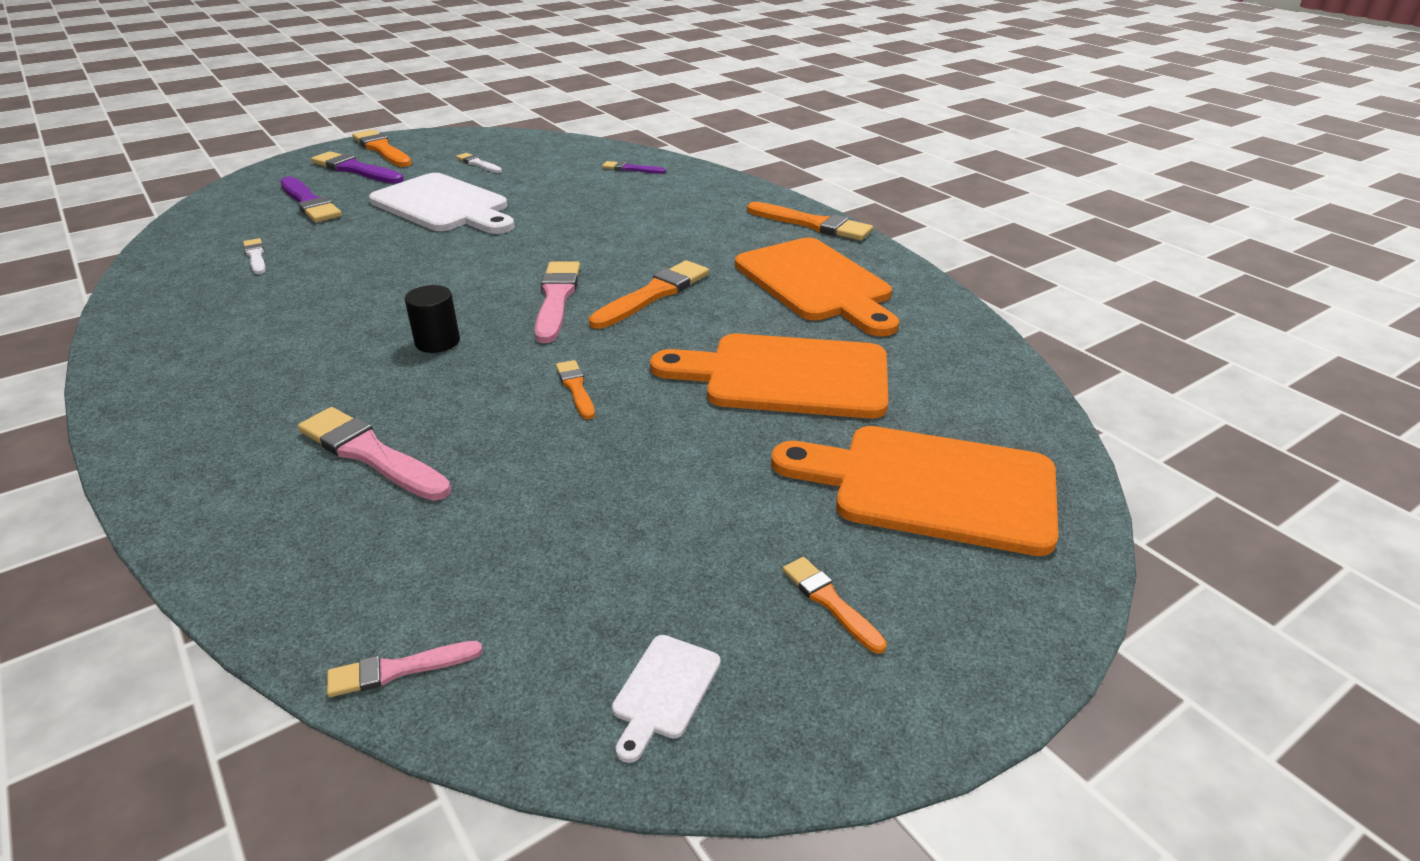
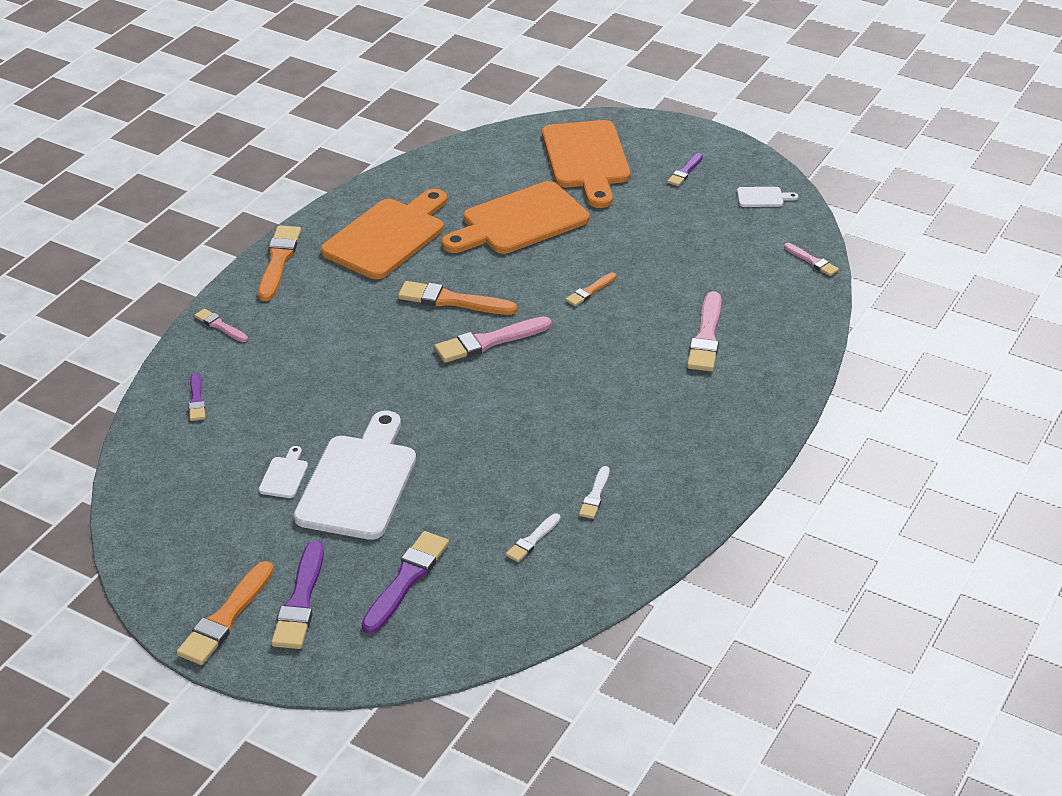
camera: 115 degrees left, 5 degrees up
black cylinder [405,285,460,353] -> none
white brush [456,153,502,173] -> white brush moved to [579,466,610,519]
orange cutting board [650,334,888,419] -> orange cutting board turned 75 degrees clockwise [442,181,589,254]
orange brush [783,557,887,654] -> purple brush [667,153,703,186]
none -> pink brush [194,308,248,342]
none -> white cutting board [259,446,308,498]

